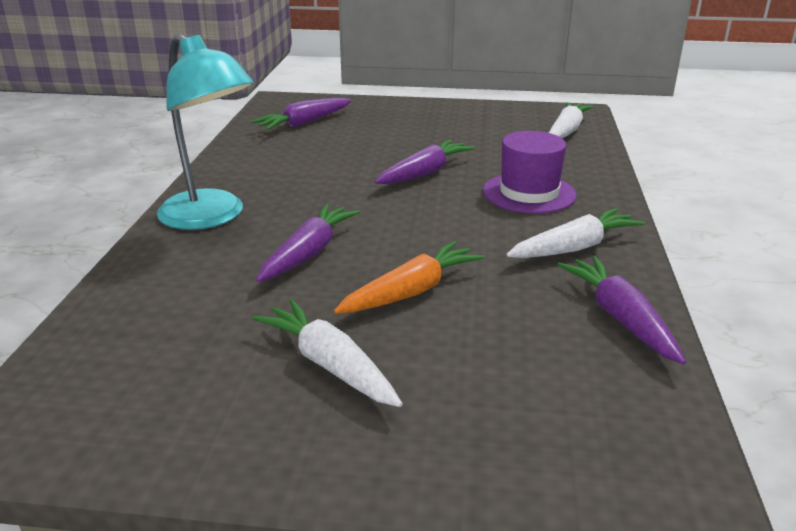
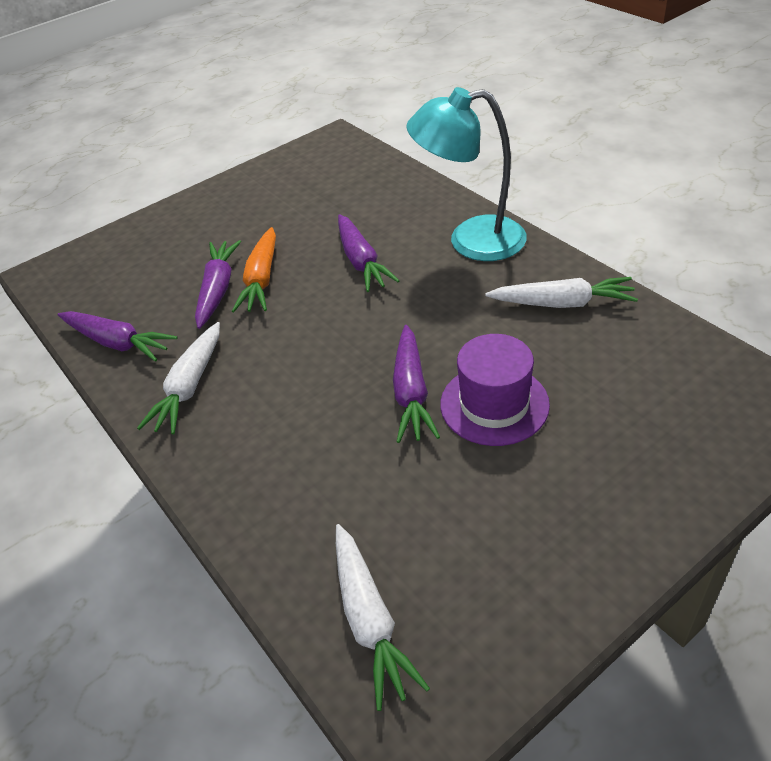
camera: 140 degrees right, 15 degrees up
purple carrot [251,98,351,130] -> purple carrot moved to [195,240,241,329]
white carrot [252,299,403,407] -> white carrot moved to [485,277,638,308]
purple hat [483,131,577,214] -> purple hat moved to [440,334,550,446]

